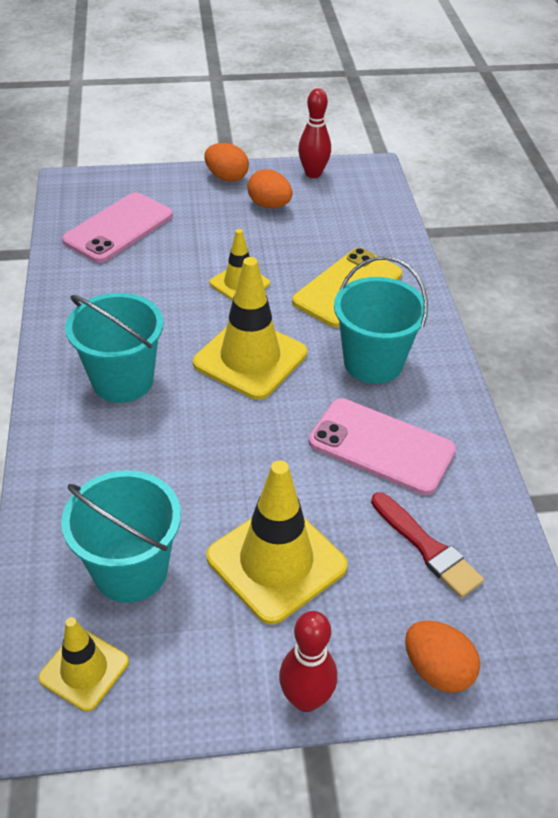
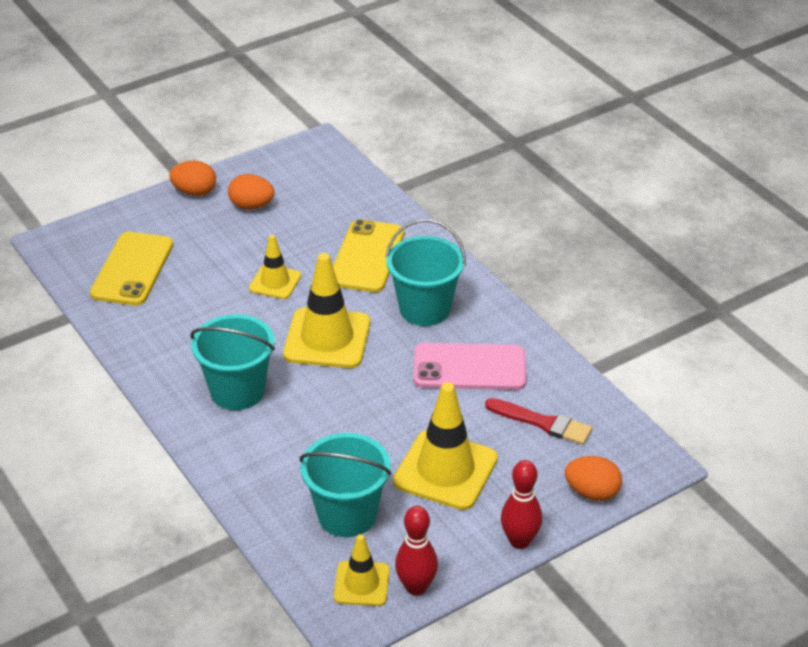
camera: 25 degrees left, 5 degrees down
pink phone [62,192,173,263] -> yellow phone [90,232,173,306]
red bowling pin [298,88,331,178] -> red bowling pin moved to [395,506,438,596]

